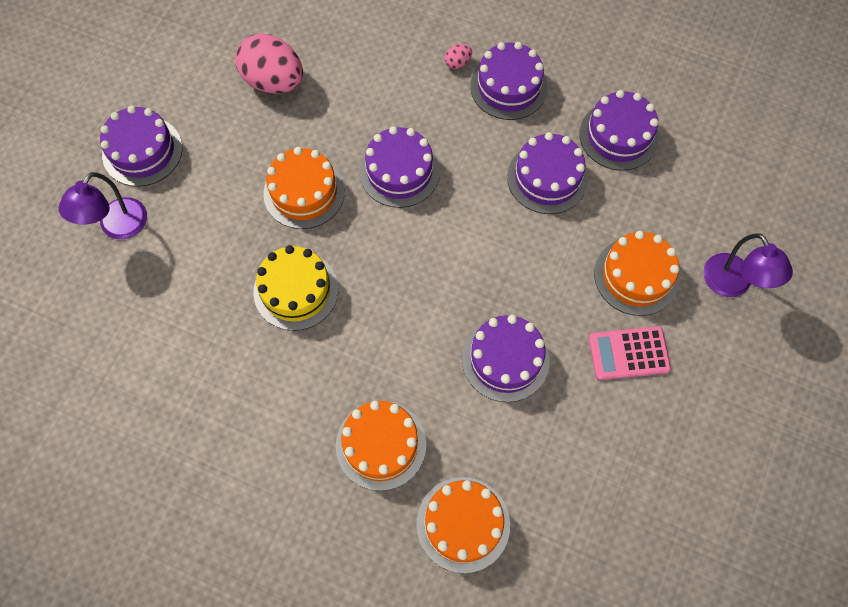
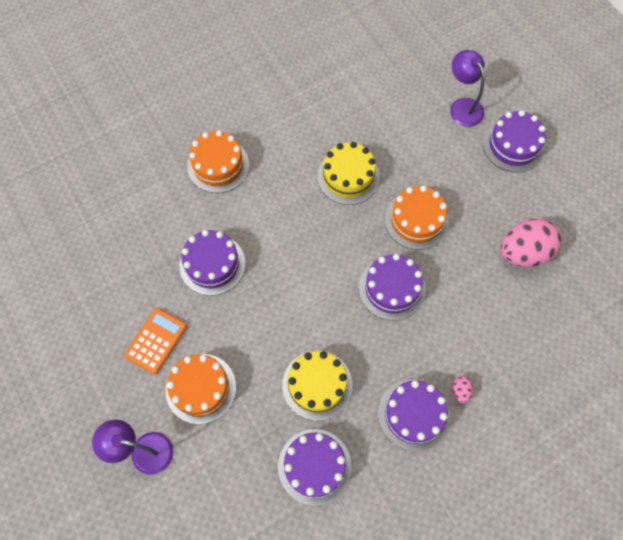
camera: 125 degrees right, 0 degrees up
orange cake [416,477,510,573] -> none
purple cake [507,132,588,214] -> yellow cake [282,351,352,421]
pink calculator [589,326,671,380] -> orange calculator [124,308,187,375]

